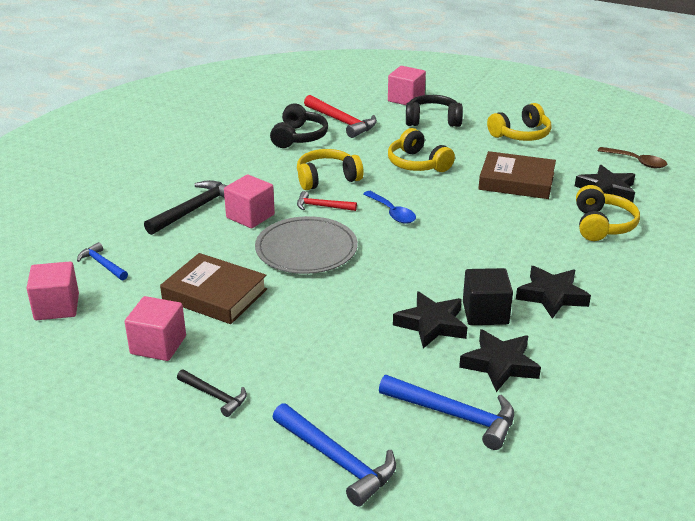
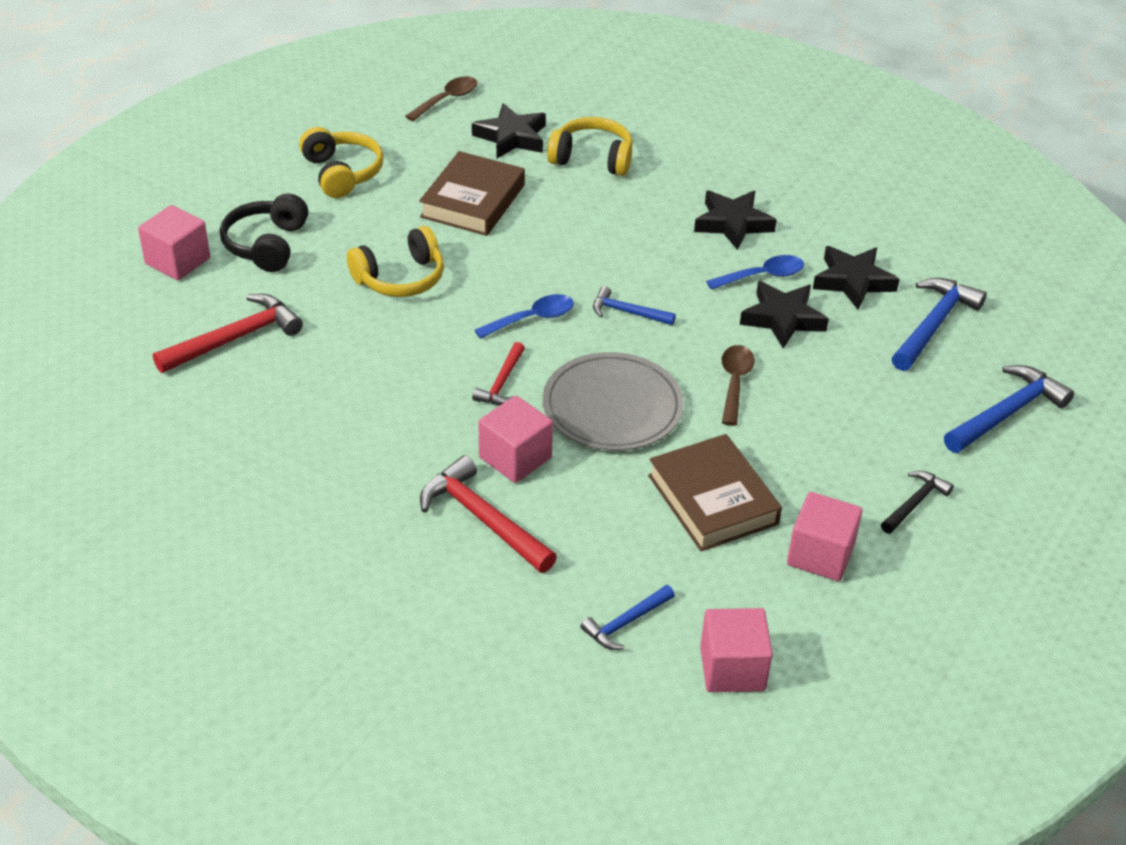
camera: 85 degrees left, 10 degrees up
black hammer [144,180,227,235] -> red hammer [420,455,557,573]
brown book [160,253,267,324] -> brown book turned 60 degrees counterclockwise [648,434,782,551]
black headphones [270,104,328,148] -> none
yellow headphones [297,149,364,190] -> none
black cube [463,268,513,325] -> blue spoon [706,255,804,290]
none -> blue hammer [593,286,676,325]
none -> brown spoon [722,345,755,426]

